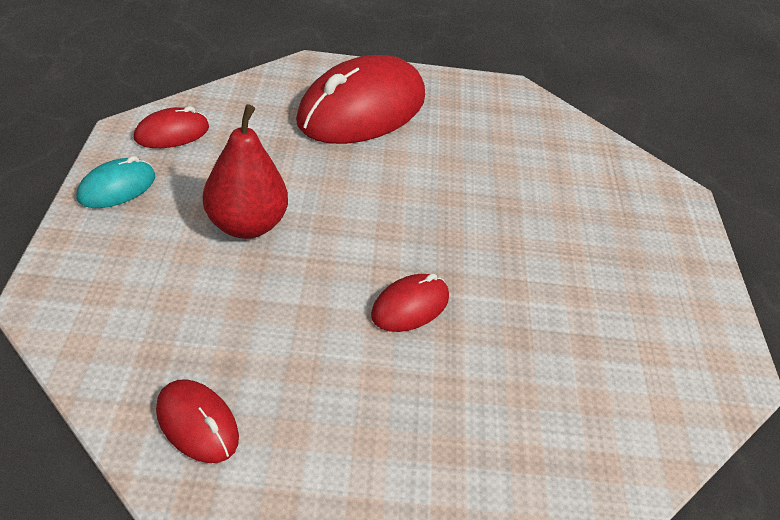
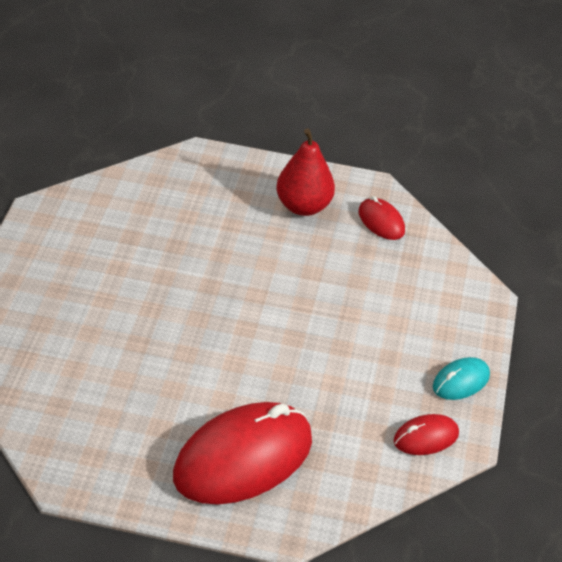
camera: 170 degrees left, 0 degrees up
red pear [203,104,288,239] -> red pear moved to [276,128,335,216]
red mouse [371,273,449,332] -> none

